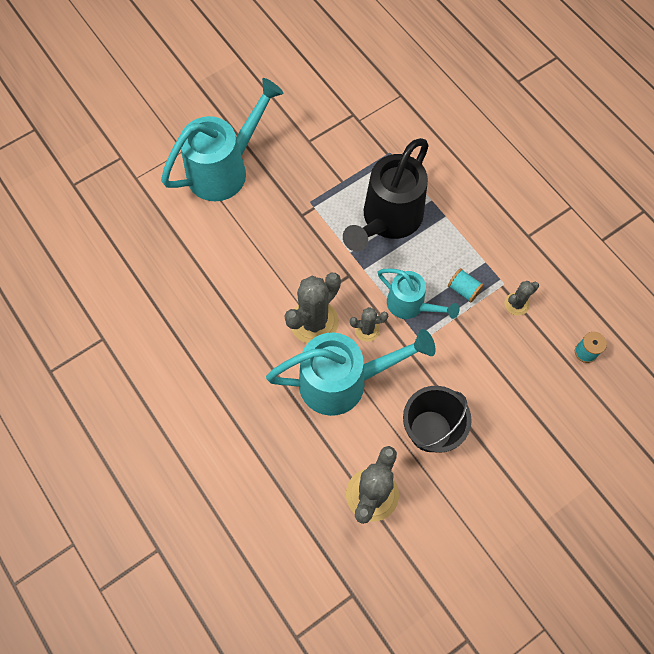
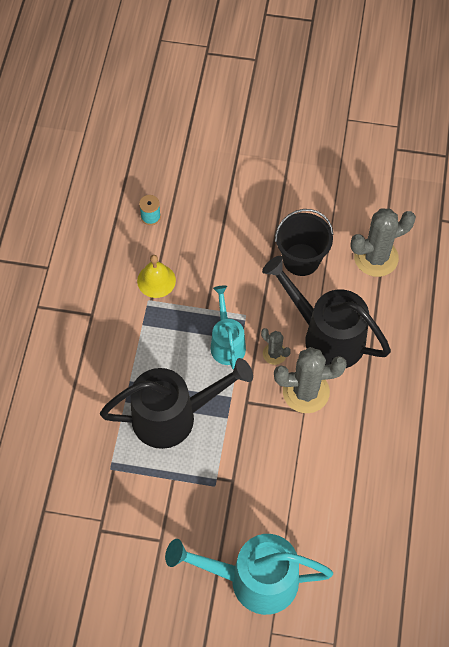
camera: 135 degrees left, 5 degrees down
turquoise watering can [266,329,436,416] -> black watering can [262,256,391,368]
turquoise spool [448,268,484,302] -> none
grey cactus [505,281,539,316] -> yellow bell [137,255,176,298]

